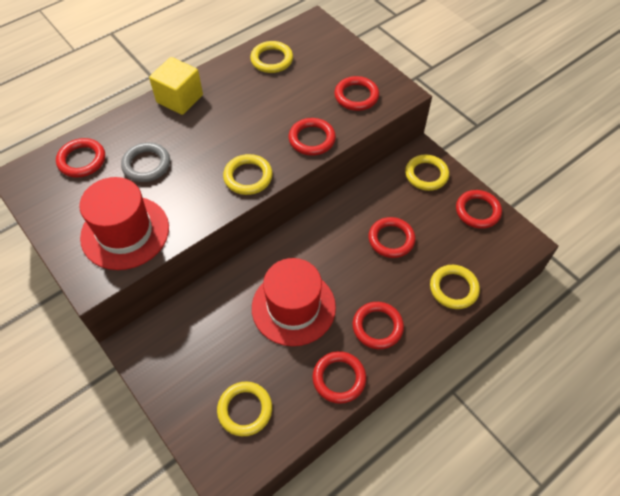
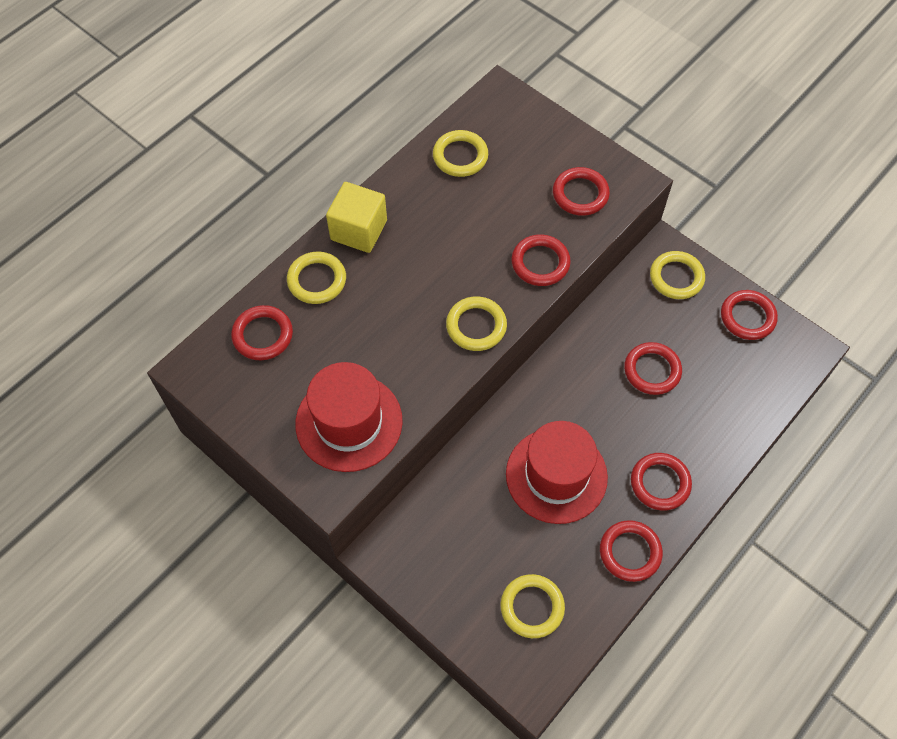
camera: 10 degrees left, 5 degrees up
grey ring [121,142,170,182] -> none
yellow ring [430,265,480,309] -> yellow ring moved to [287,252,346,304]

